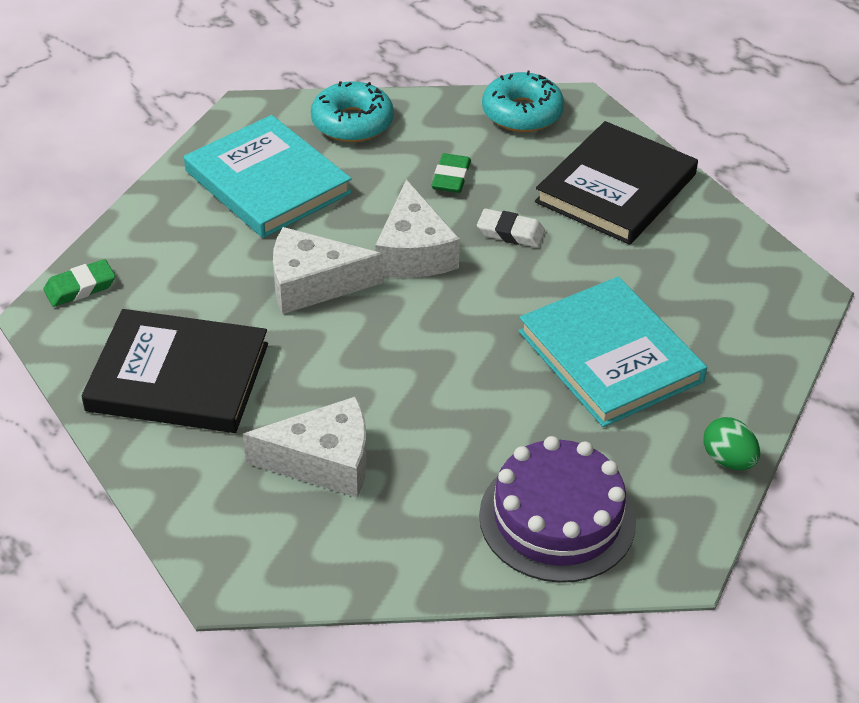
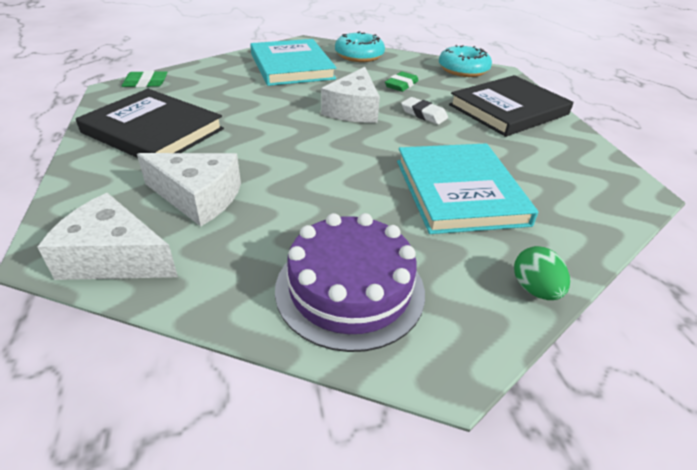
camera: 20 degrees right, 5 degrees down
white cheese [273,227,383,314] -> white cheese moved to [37,193,178,280]

